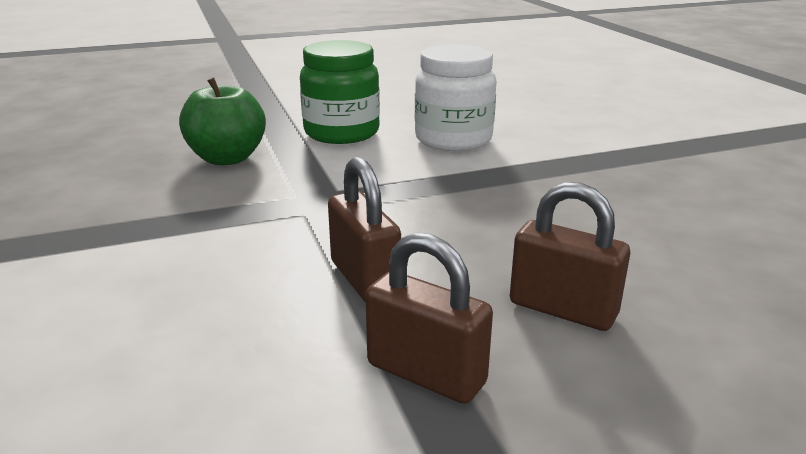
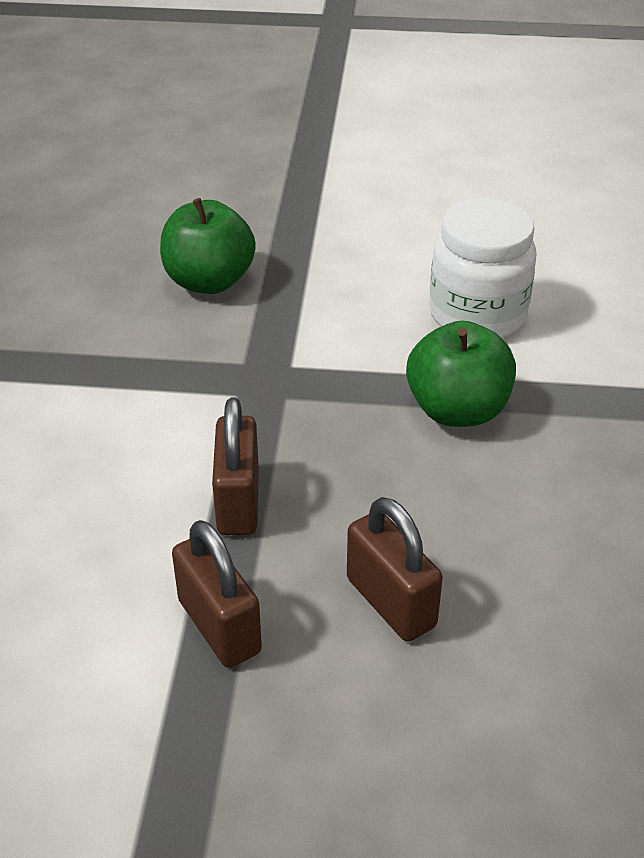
camera: 25 degrees right, 15 degrees up
green jar [300,40,380,144] -> none
none -> green apple [406,321,516,427]

